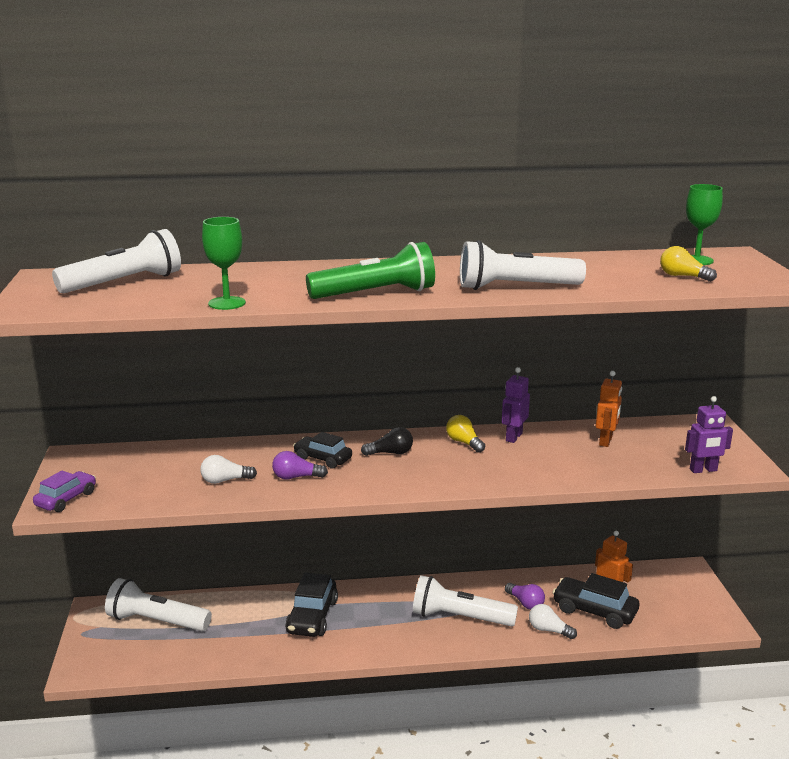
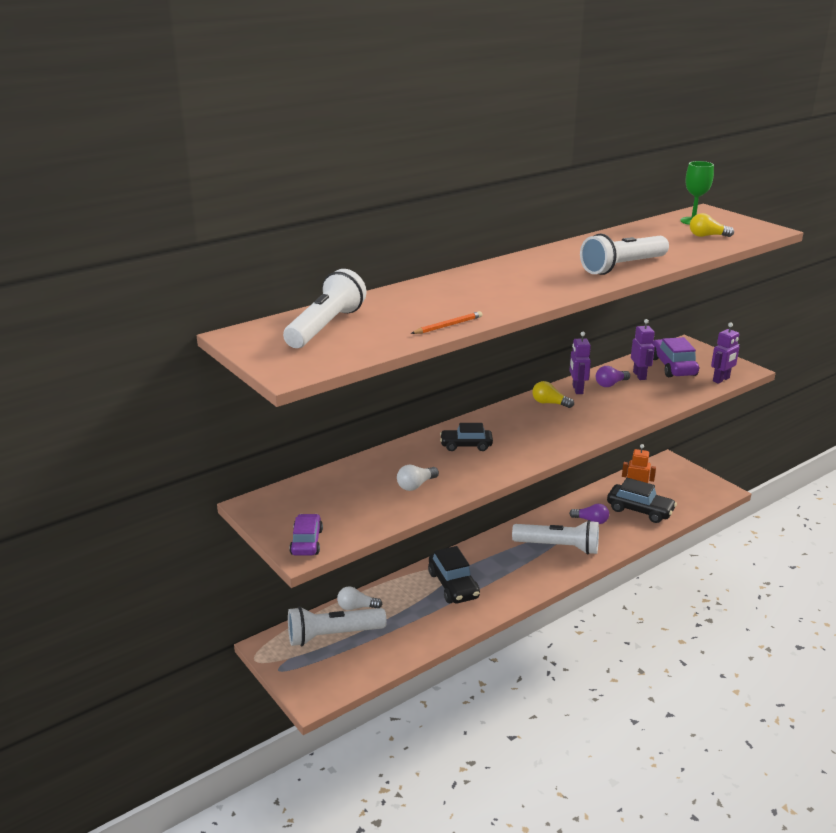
camera: 30 degrees left, 5 degrees up
green goblet [202,217,246,310] -> orange pencil [411,311,482,334]
purple light bulb [272,451,328,480] -> purple light bulb moved to [596,366,630,387]
green flashlight [306,242,435,299] -> none
black light bulb [361,427,413,456] -> none
white flashlight [413,575,518,627] -> white flashlight turned 150 degrees counterclockwise [512,520,599,555]
white light bulb [529,604,577,639] -> white light bulb moved to [337,586,382,610]
black car [552,573,639,629] -> black car turned 150 degrees counterclockwise [607,478,677,523]
orange robot [596,371,622,447] -> purple robot [631,319,655,380]
none -> purple car [652,337,699,377]

